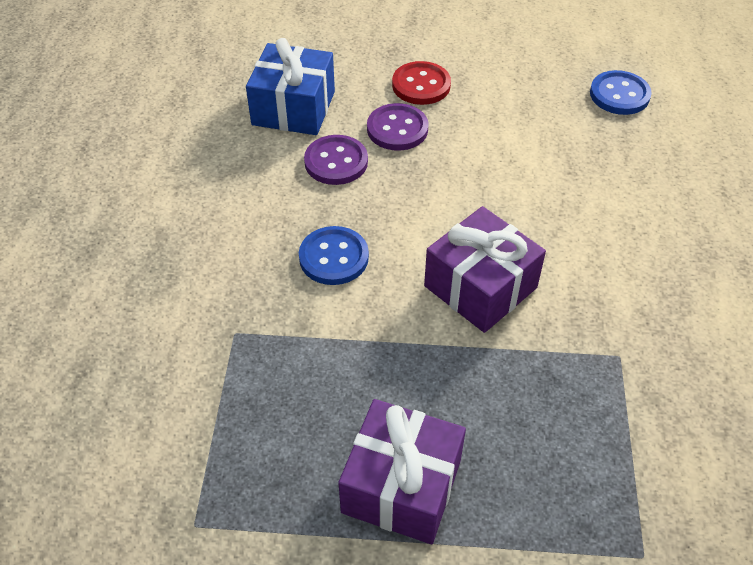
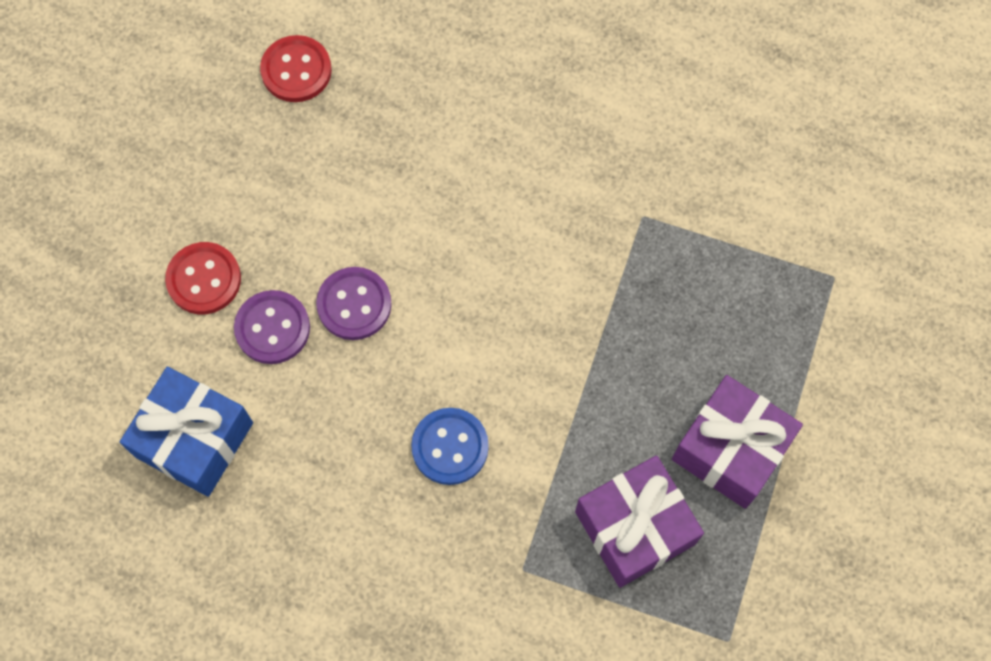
camera: 75 degrees left, 20 degrees up
purple button [304,135,368,185] -> purple button moved to [316,267,392,340]
purple gift [424,206,546,333] -> purple gift moved to [575,456,704,588]
blue button [590,70,652,115] -> red button [260,35,332,102]

